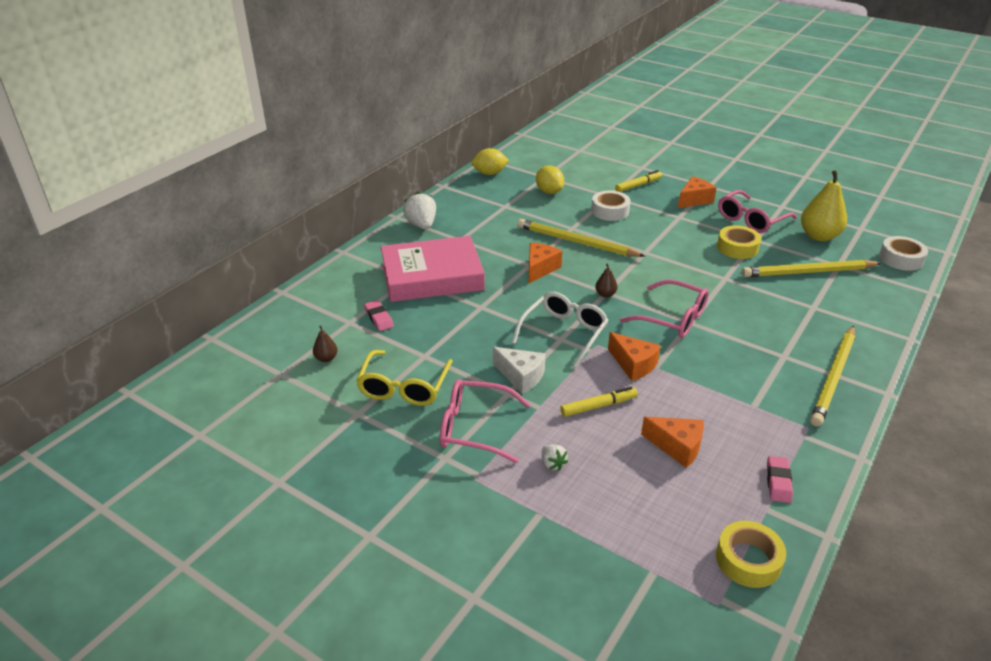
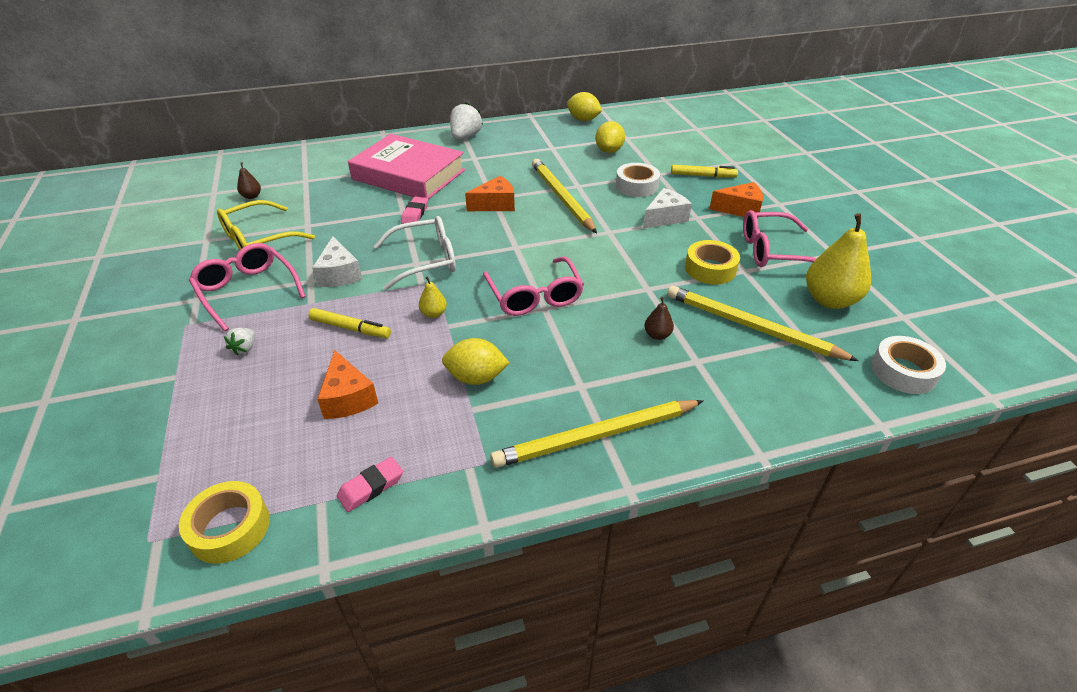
camera: 40 degrees right, 5 degrees up
pink eraser [364,300,394,331] -> pink eraser moved to [401,197,428,224]
brown pear [595,264,618,298] -> brown pear moved to [644,297,674,340]
orange cheese [608,332,661,381] -> yellow pear [419,276,447,318]
none -> yellow lemon [442,338,510,385]
none -> white cheese [643,188,692,229]

